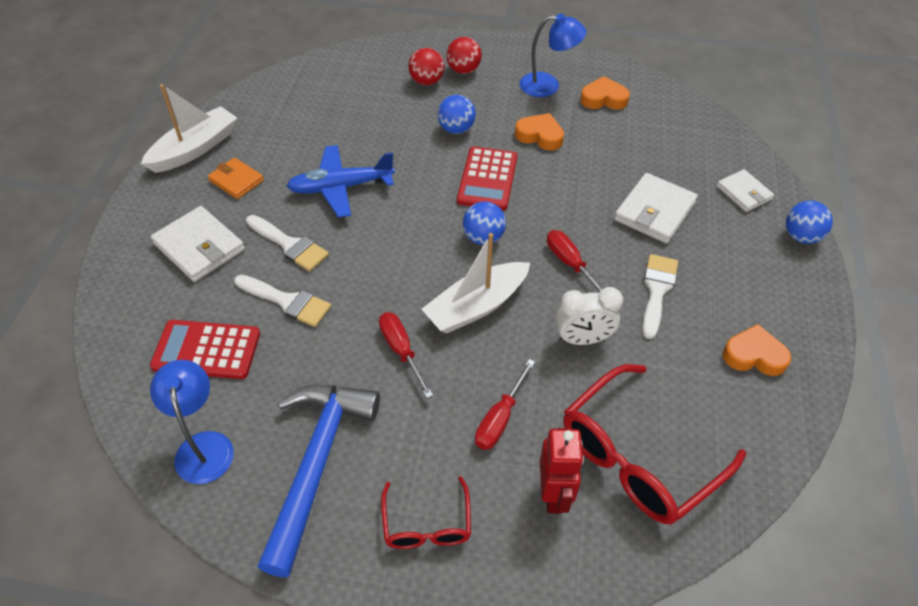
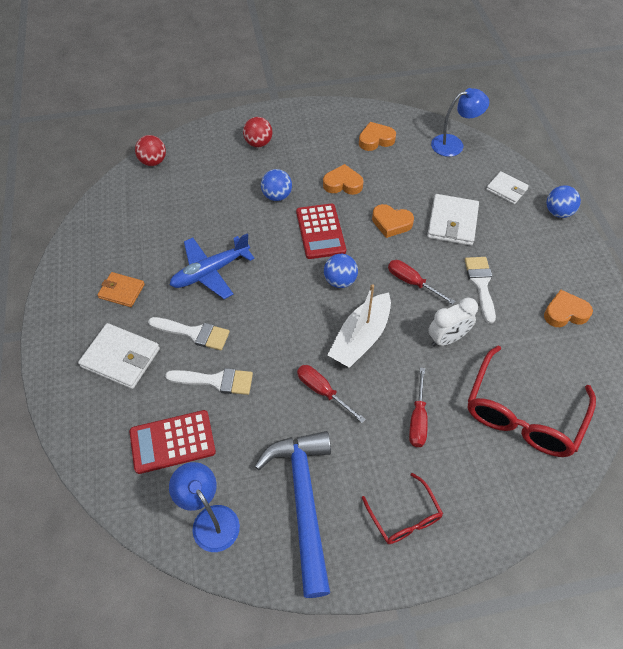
camera: 20 degrees left, 5 degrees up
white boat [141,84,237,173] -> none
red ball [409,48,444,85] -> red ball moved to [135,135,166,166]
blue lamp [519,13,586,97] -> blue lamp moved to [431,88,489,157]
red robot [540,428,584,514] -> none
none -> orange heart [372,204,414,238]

